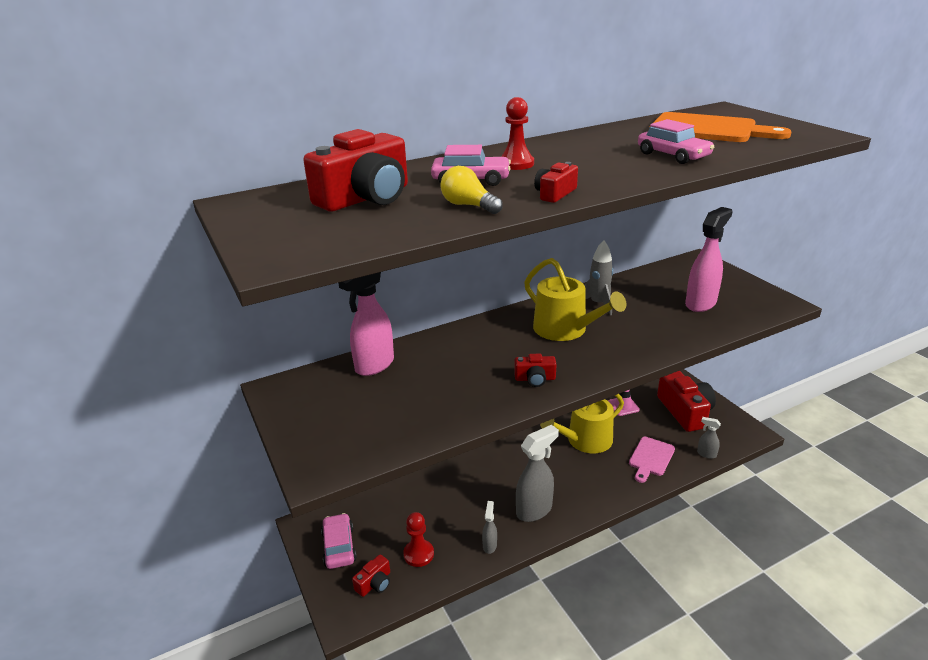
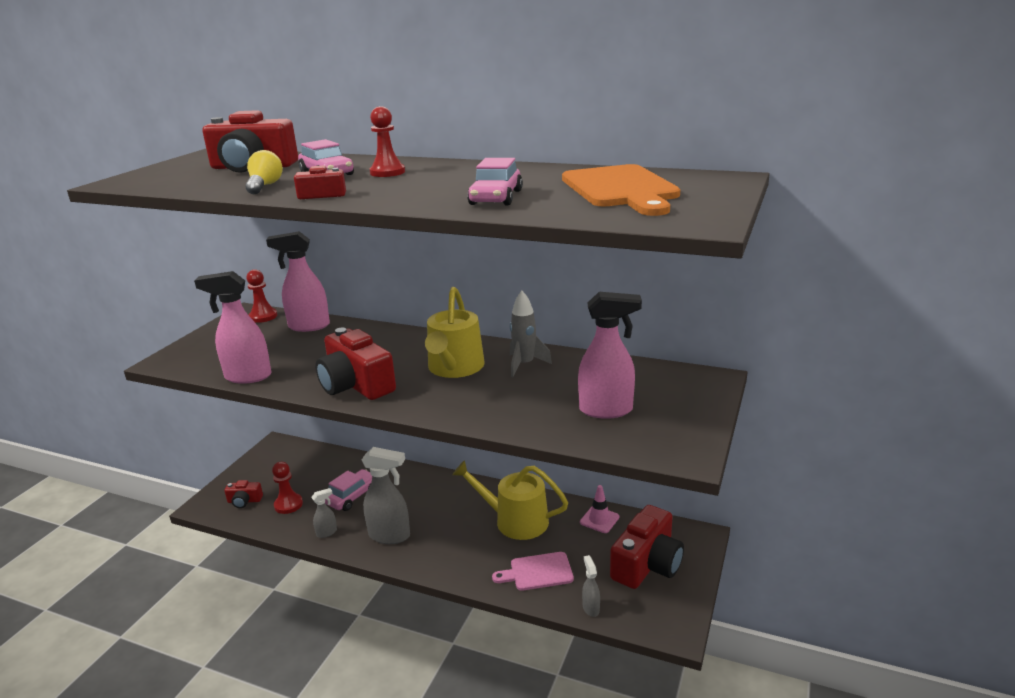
camera: 50 degrees right, 5 degrees down
pink car [321,513,357,569] -> pink car moved to [325,469,372,511]
red camera [514,354,557,387] -> red camera [315,328,396,400], size x2.09
none -> pink spray bottle [194,271,271,384]
none -> red pawn [246,269,277,323]

